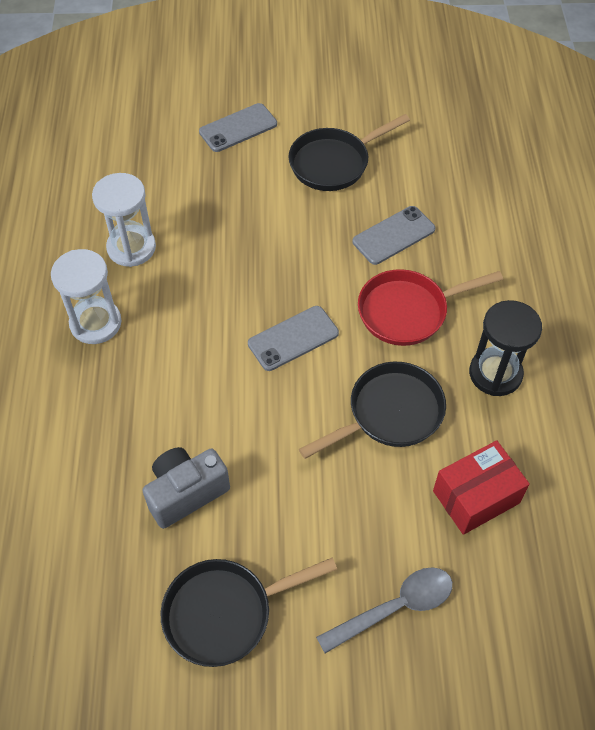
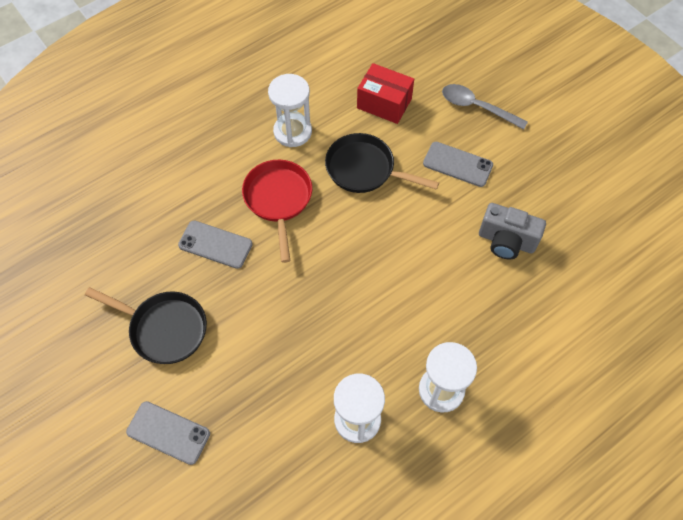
camera: 125 degrees left, 5 degrees up
black pan [161,558,337,667] -> none
grey phone [248,306,339,371] -> grey phone moved to [423,142,493,187]
red pan [358,269,503,346] -> red pan turned 135 degrees counterclockwise [242,160,312,263]
black hourglass [469,300,542,396] -> white hourglass [268,74,312,147]

